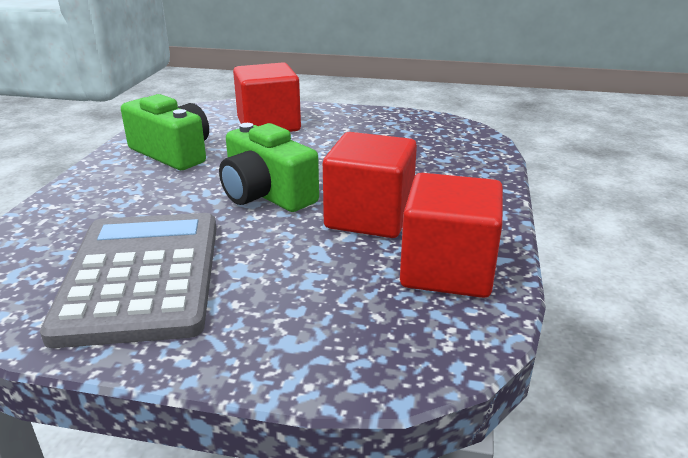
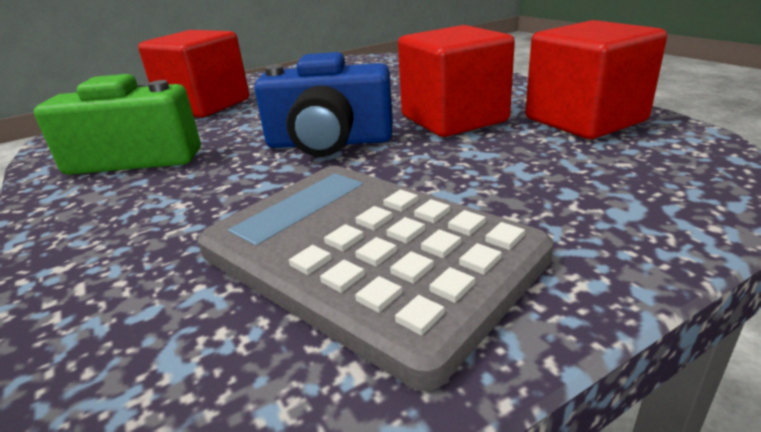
camera: 40 degrees left, 0 degrees up
green camera [219,123,319,212] -> blue camera [254,52,393,157]

